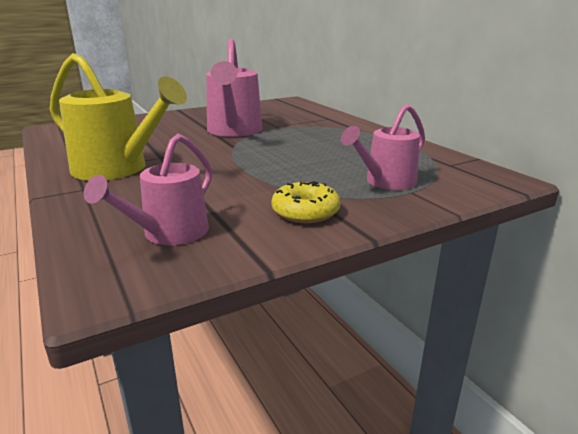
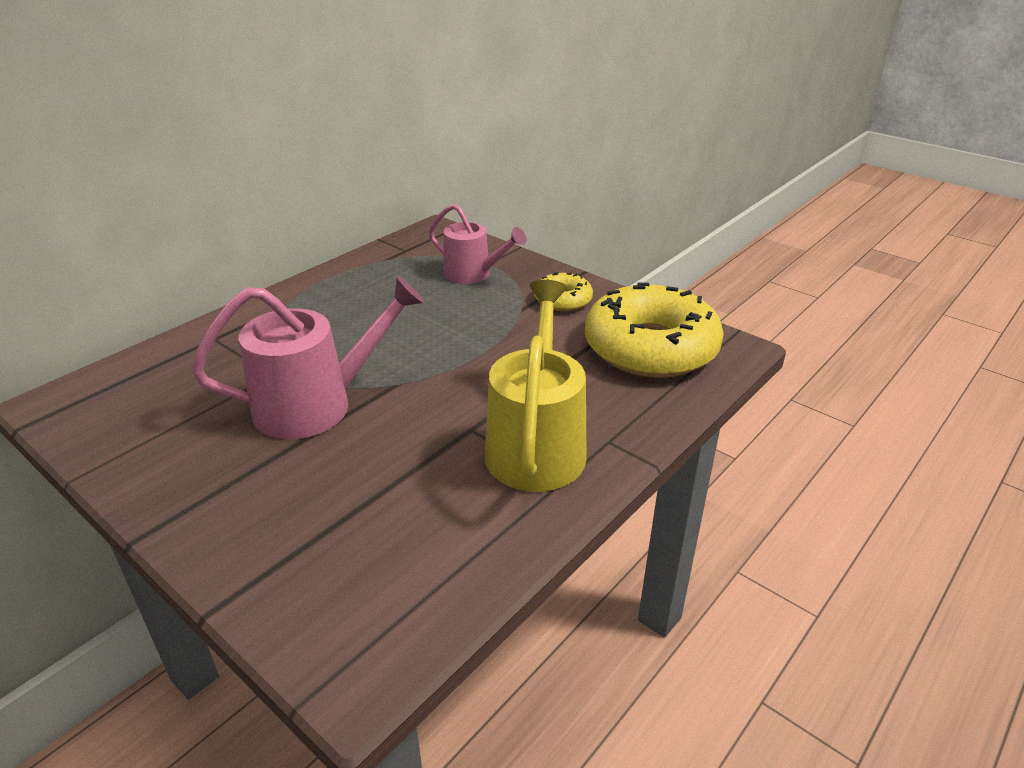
camera: 110 degrees left, 10 degrees up
pink watering can [84,134,212,245] -> yellow donut [585,282,724,378]

